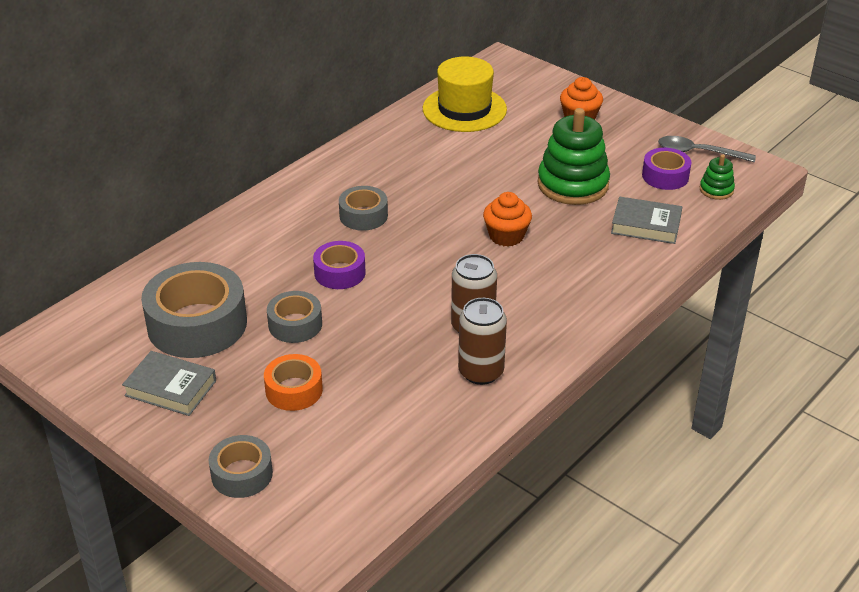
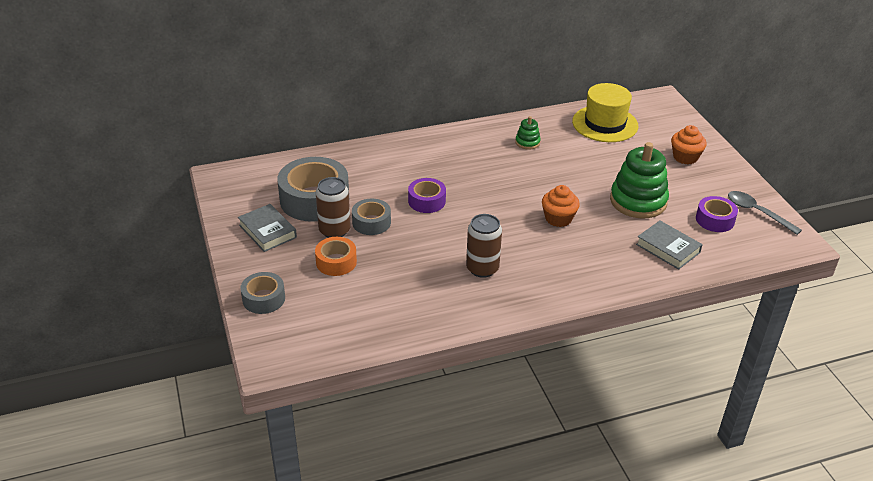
camera: 30 degrees right, 0 degrees up
grey tape [339,186,388,231] -> none
brown can [458,298,507,385] -> brown can moved to [316,177,351,238]
green stacking toy [700,154,735,200] -> green stacking toy moved to [515,116,541,150]

